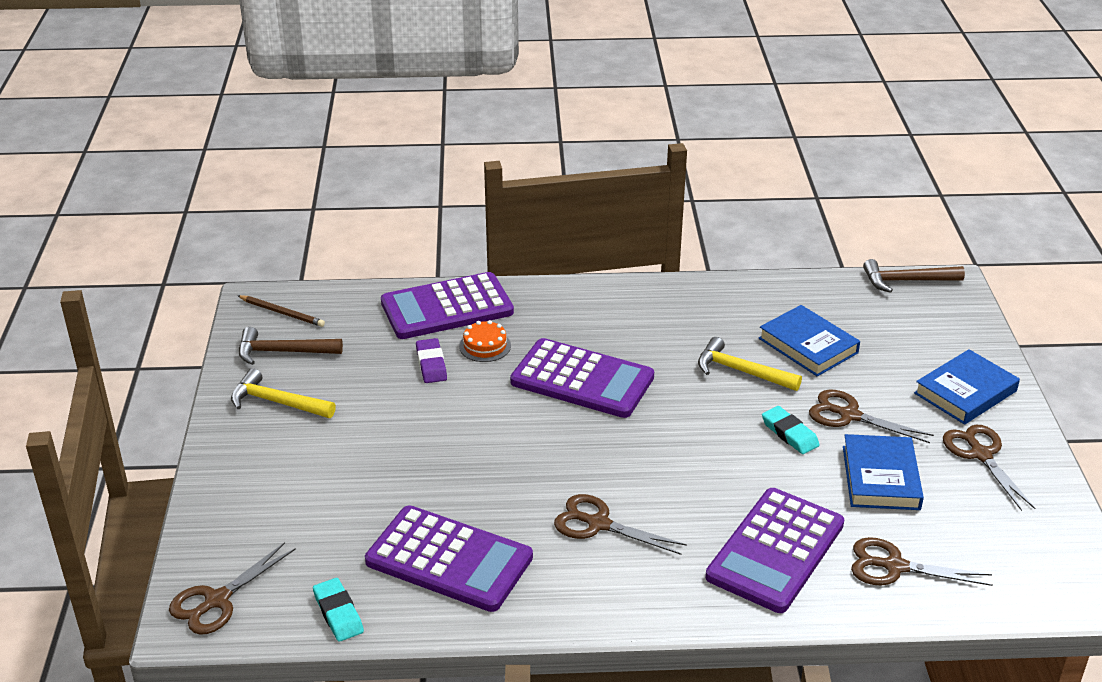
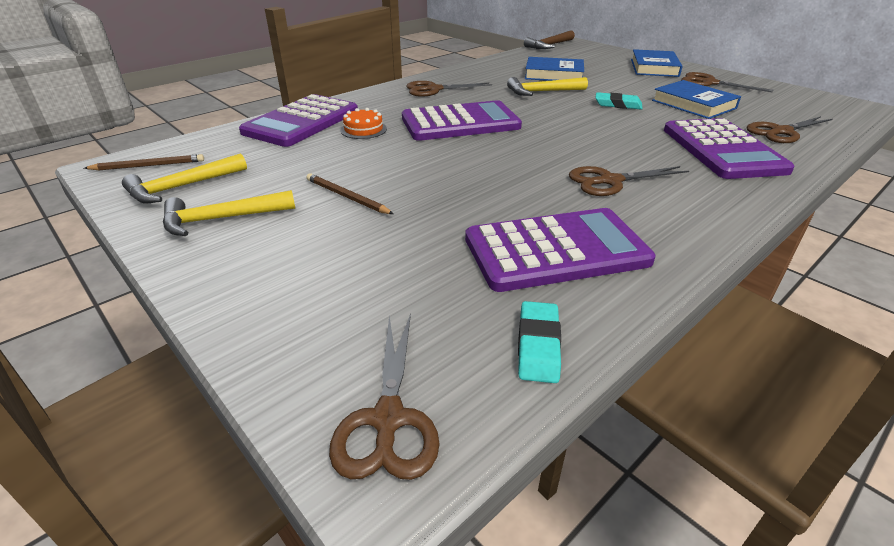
camera: 40 degrees left, 0 degrees up
brown hammer [239,327,343,365] -> yellow hammer [122,153,247,203]
turquoise eraser [313,578,364,642] -> turquoise eraser turned 75 degrees clockwise [518,301,561,383]
purple eraser [416,338,447,383] -> none
brown scissors [809,390,934,443] -> brown scissors moved to [406,81,492,97]
none -> brown pencil [306,173,394,214]

